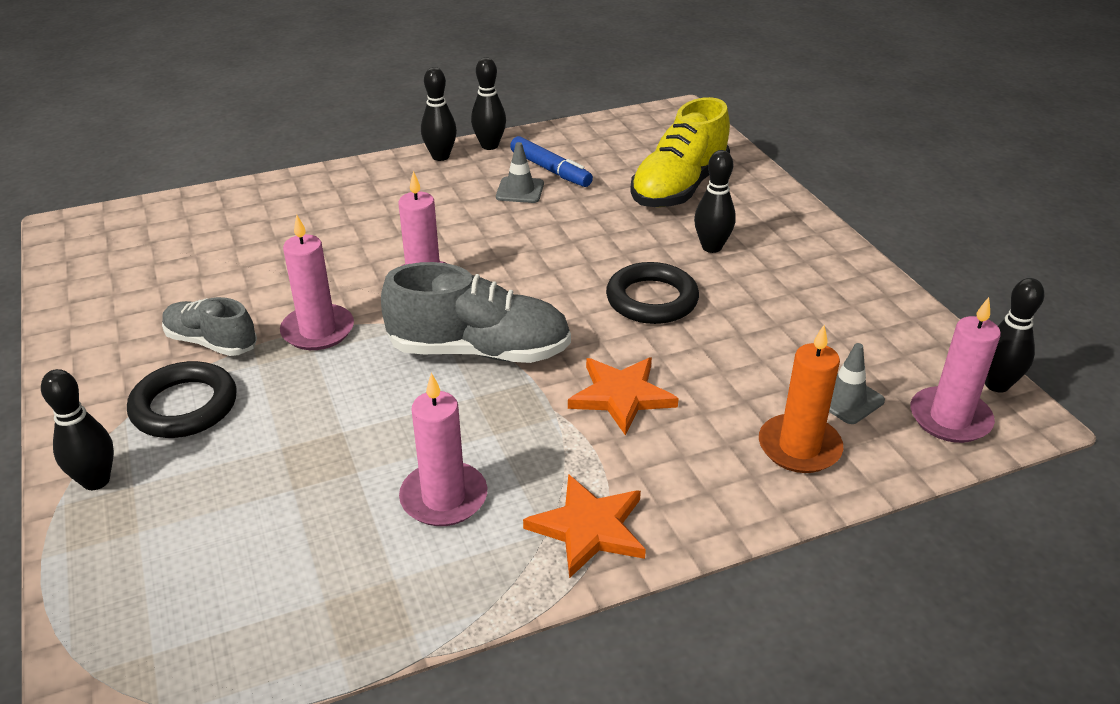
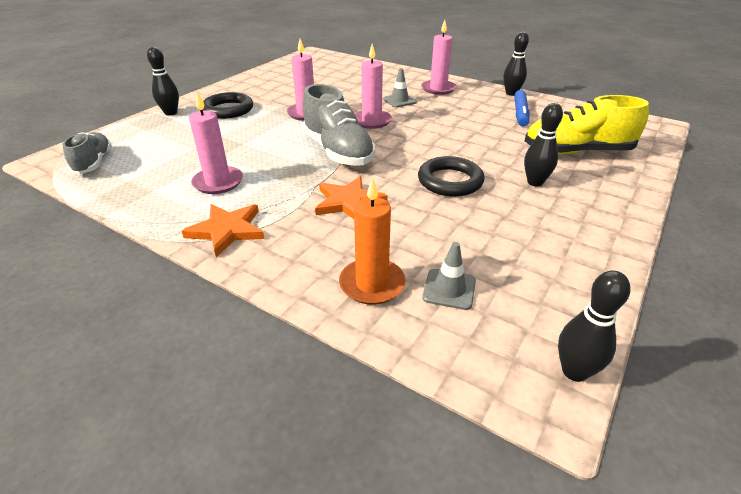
camera: 55 degrees right, 0 degrees up
grey shoe [162,297,257,356] -> grey shoe moved to [63,132,112,174]
black bowling pin [421,67,457,161] -> none
grey traffic cone [496,142,544,203] -> grey traffic cone moved to [383,68,417,108]
pink candle [910,297,1001,443] -> pink candle moved to [421,20,456,95]

